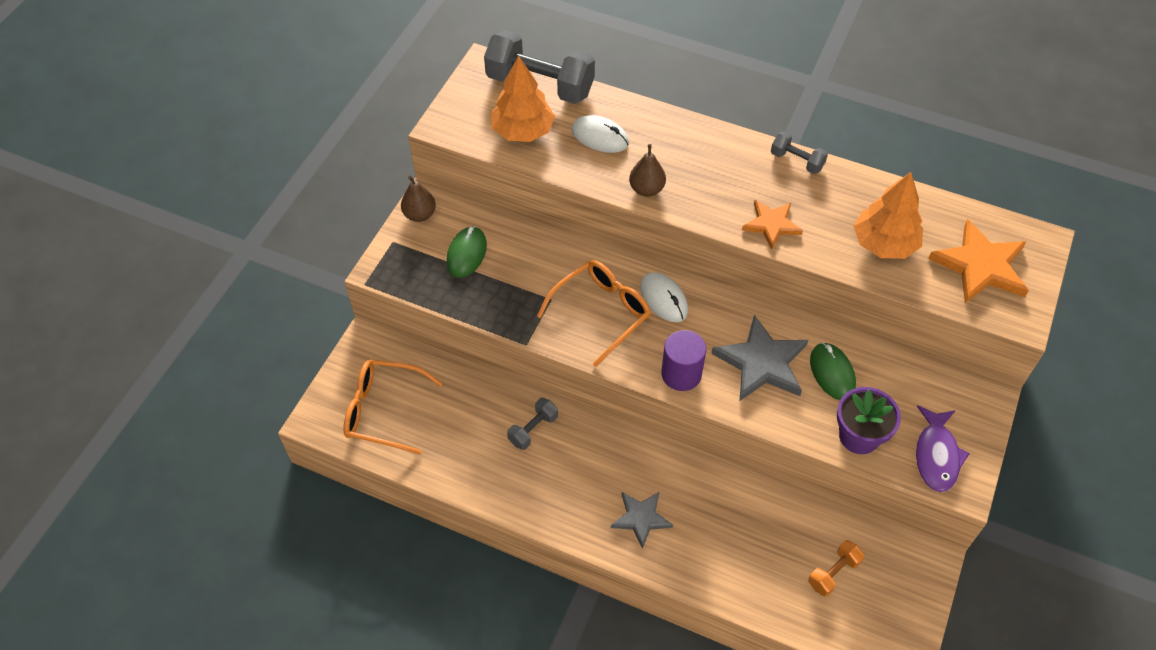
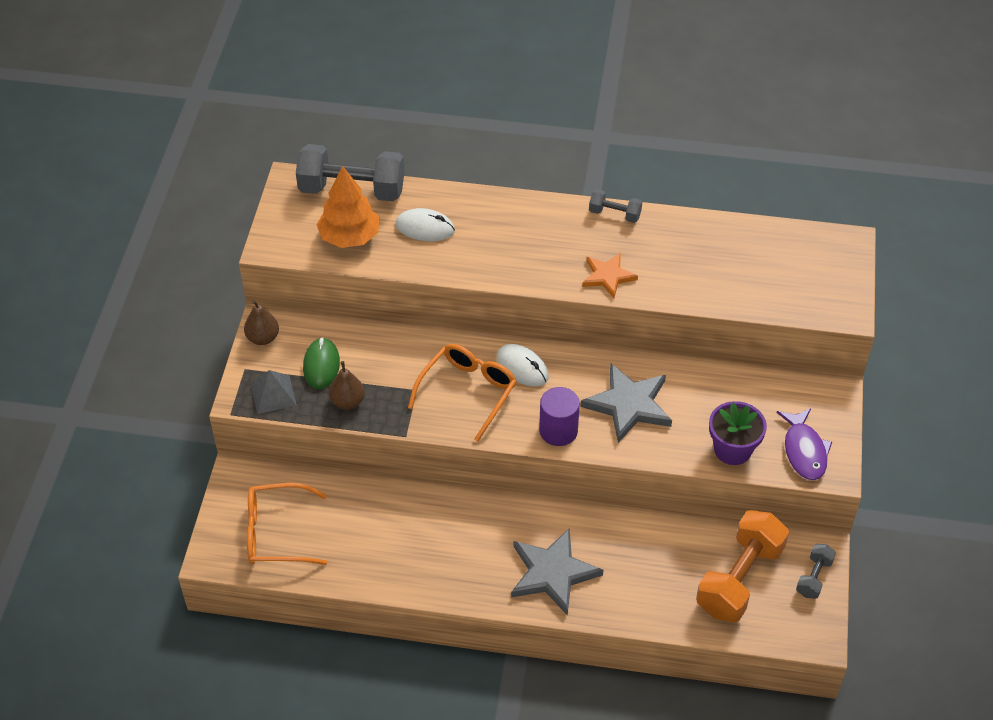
camera: 15 degrees left, 5 degrees down
grey dumbbell [507,398,558,450] -> grey dumbbell moved to [796,544,836,599]
grey star [611,492,673,549] -> grey star [511,528,603,616], size x1.61
brown pear [629,144,666,197] -> brown pear moved to [329,361,365,410]
orange dumbbell [808,540,865,597] -> orange dumbbell [696,510,789,622], size x2.06
green mouse [810,342,856,400] -> none
orange tree [853,172,923,259] -> none
orange star [928,219,1029,303] -> none
none -> grey pyramid [250,370,297,414]

